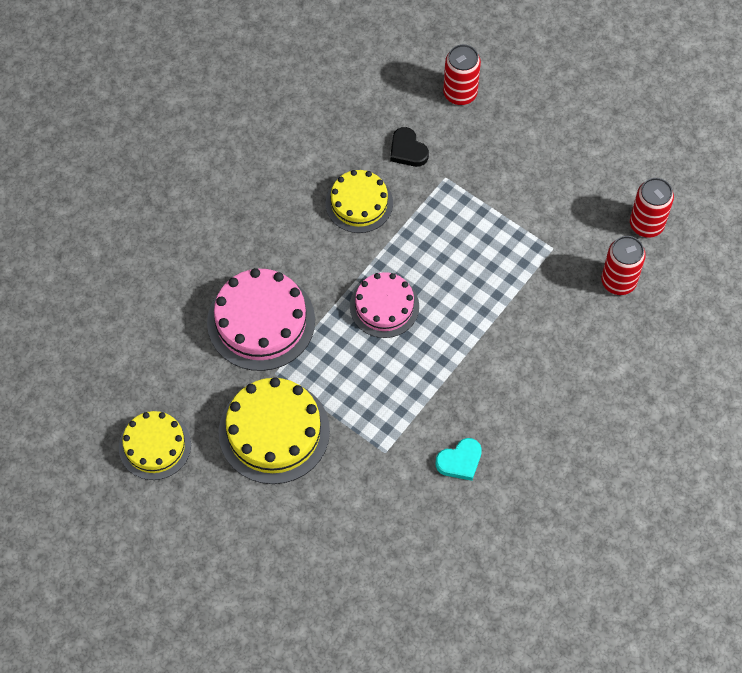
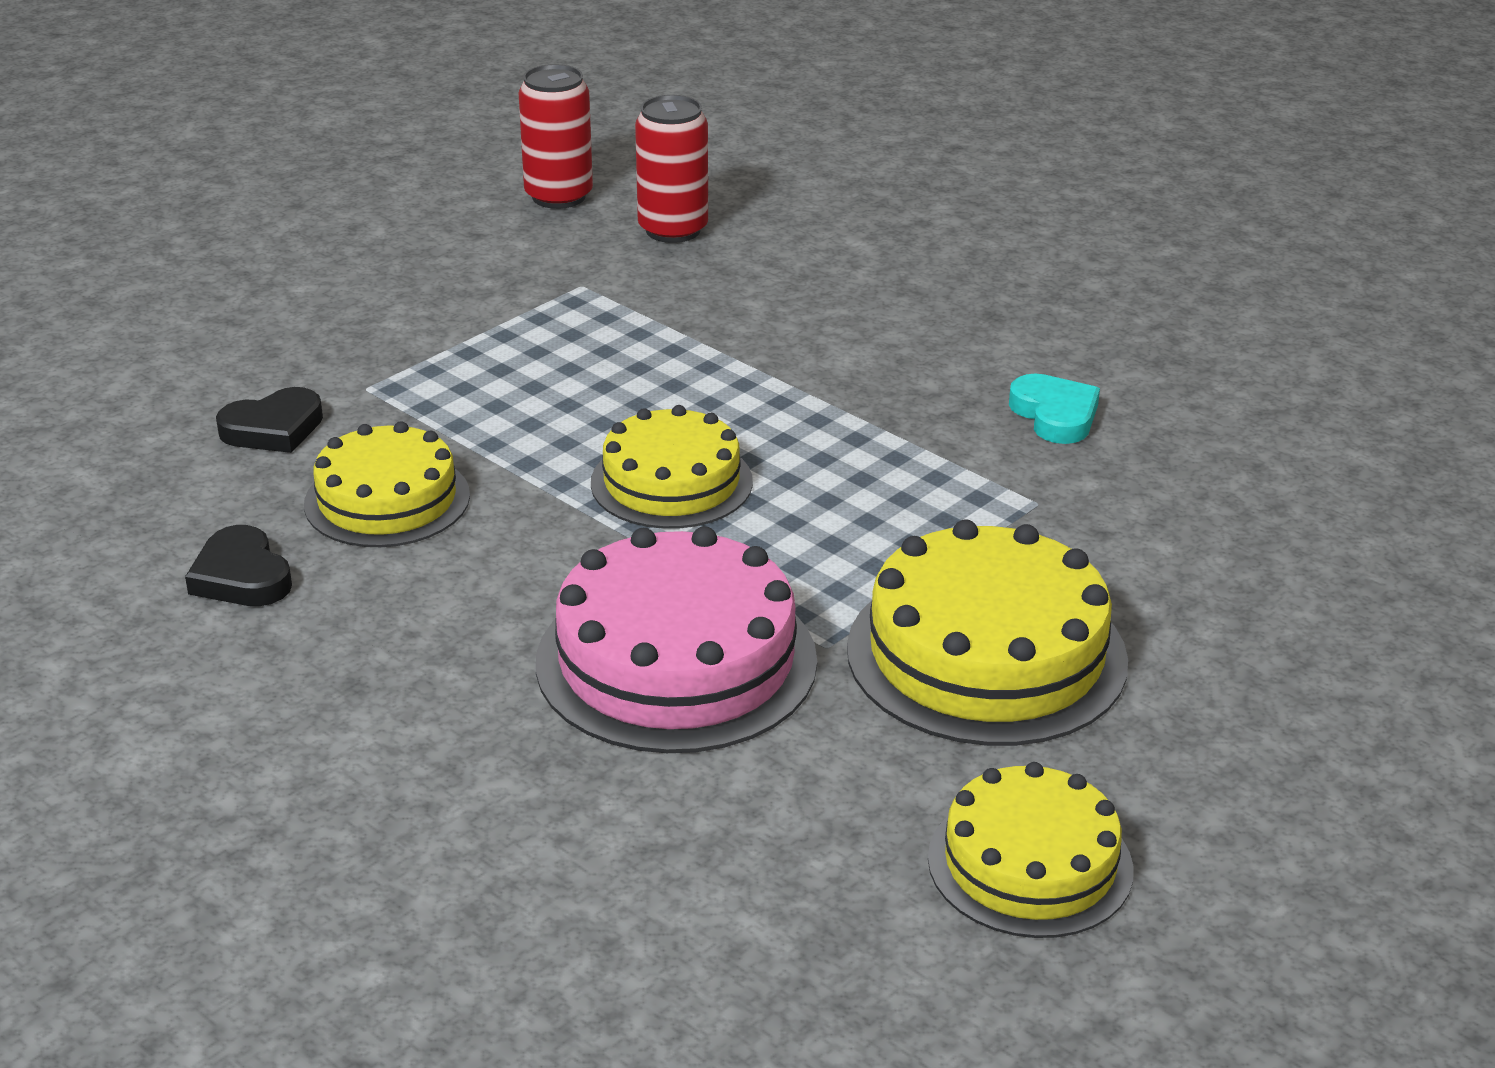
camera: 85 degrees left, 30 degrees down
pink cake [350,272,419,338] -> yellow cake [591,405,753,529]
red can [443,44,481,105] -> none
none -> black heart [185,525,292,606]

